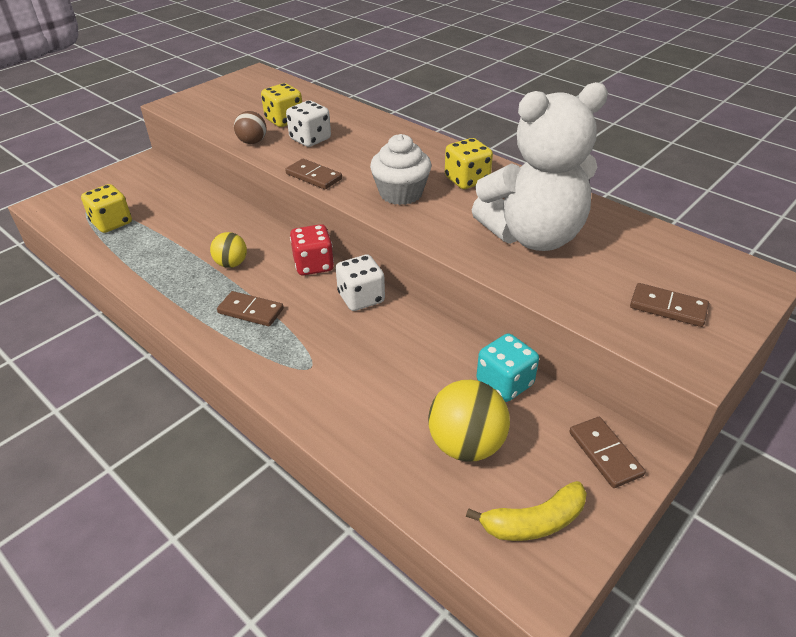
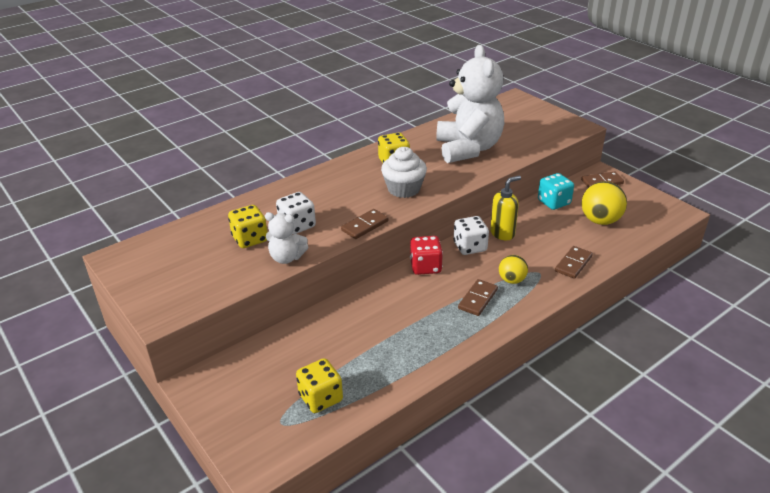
camera: 80 degrees left, 5 degrees down
yellow ball [210,232,247,268] -> yellow ball moved to [499,255,528,284]
brown ball [234,111,267,144] -> white teddy bear [265,212,308,264]
yellow banana [466,481,587,541] -> none
brown domino [630,283,709,327] -> brown domino moved to [555,246,593,279]
none -> yellow soap dispenser [490,176,521,240]

